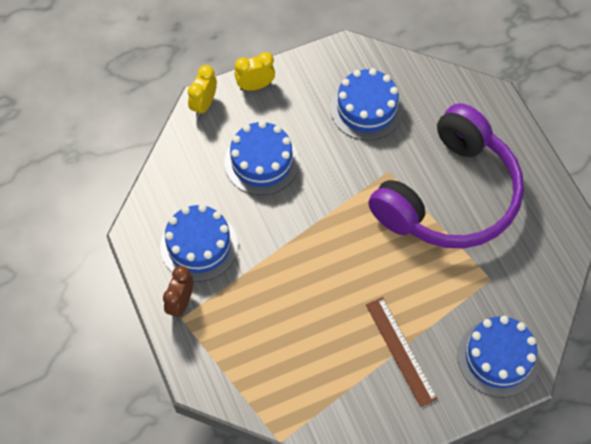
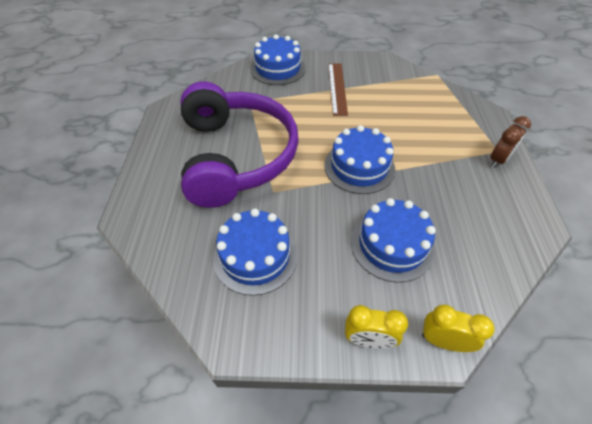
camera: 155 degrees left, 10 degrees down
blue cake [160,204,238,282] -> blue cake moved to [324,125,395,194]
yellow clock [188,65,217,117] -> yellow clock turned 120 degrees counterclockwise [422,304,495,352]
purple headphones [368,103,524,248] -> purple headphones turned 105 degrees clockwise [180,82,299,208]

